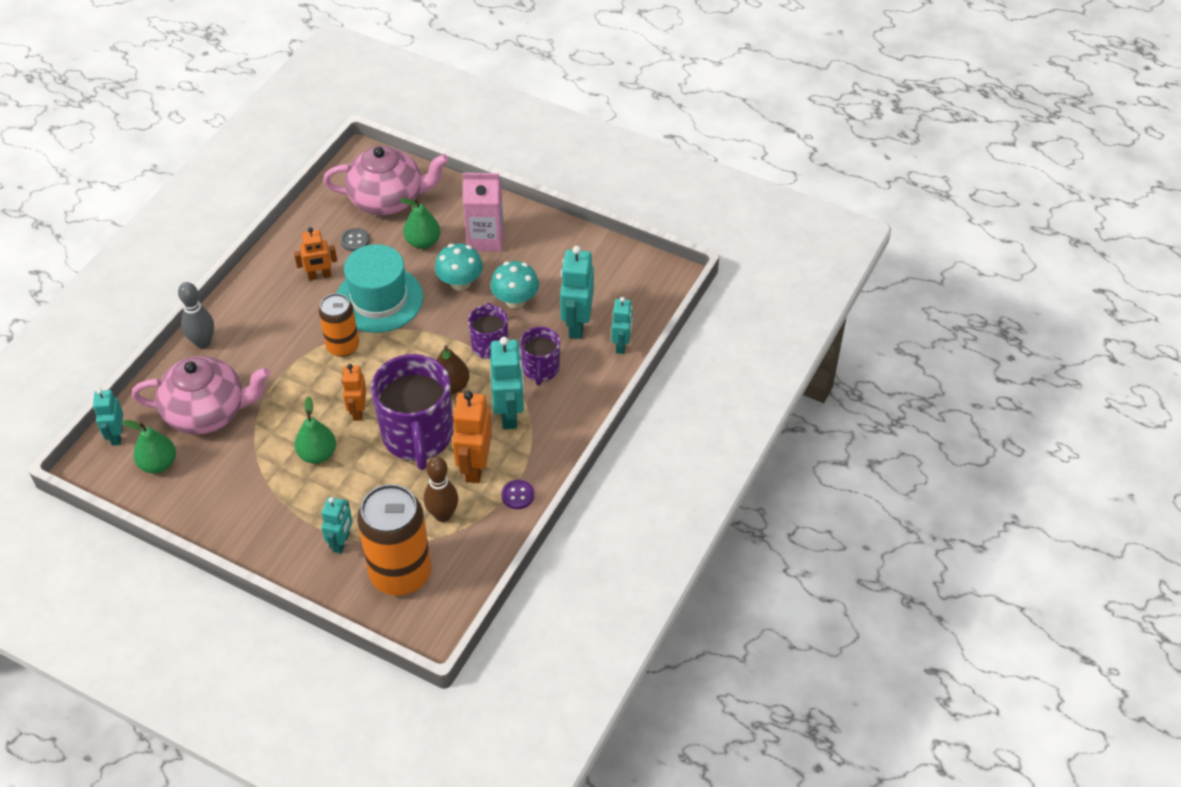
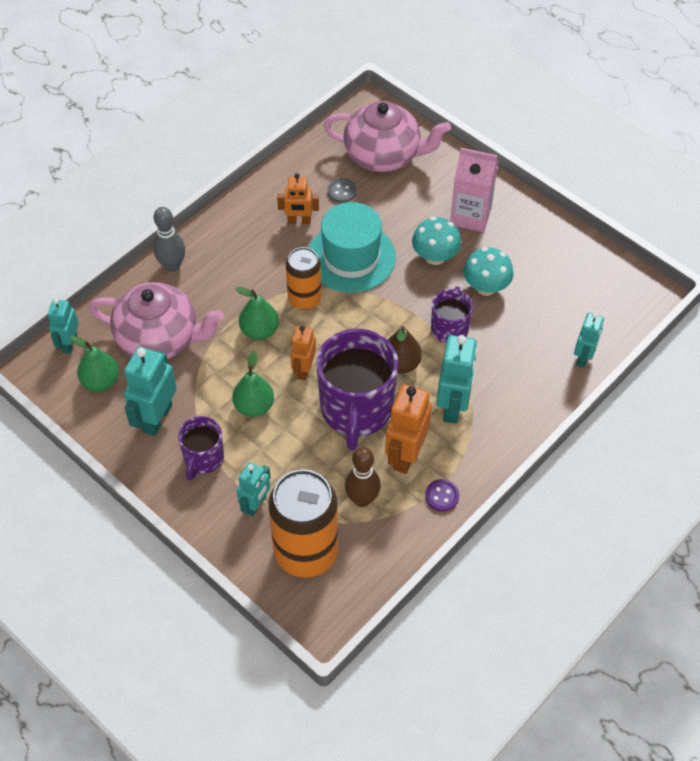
camera: 15 degrees right, 5 degrees up
green pear [399,198,440,249] -> green pear moved to [235,287,279,340]
purple mug [520,327,560,386] -> purple mug moved to [178,416,224,481]
turquoise robot [560,246,594,339] -> turquoise robot moved to [124,347,177,436]

